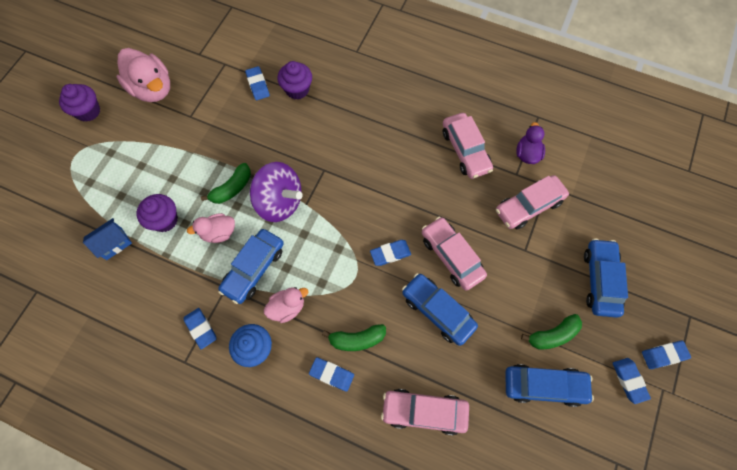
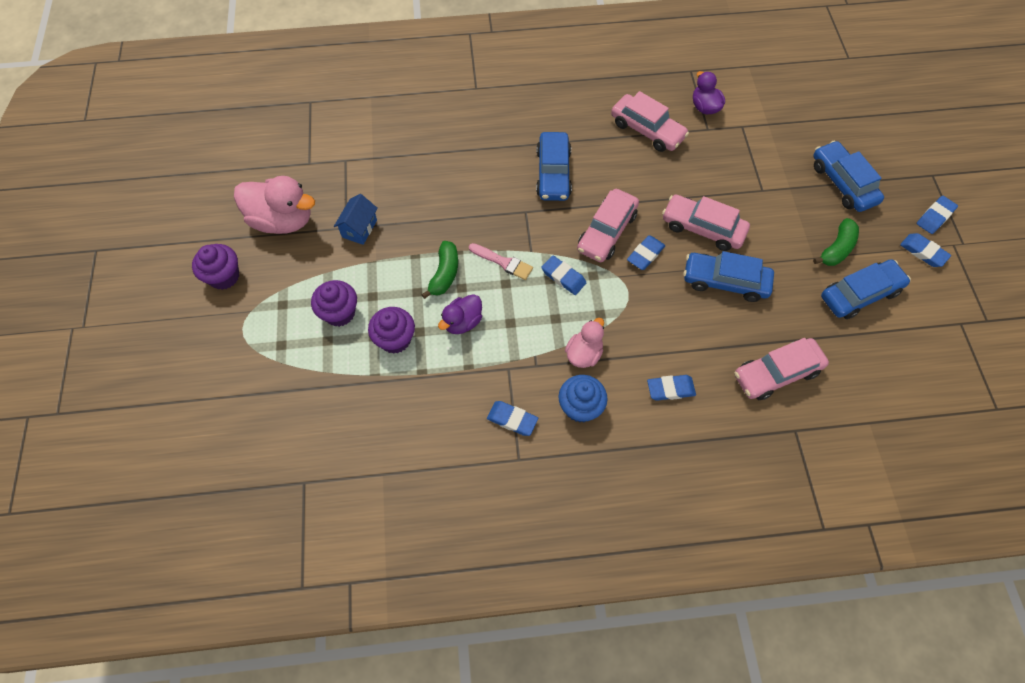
camera: 30 degrees left, 5 degrees down
blue house [83,218,132,260] -> blue house moved to [334,194,378,245]
pink duck [187,213,235,243] -> purple duck [438,294,482,334]
blue car [218,229,284,304] -> blue car moved to [536,132,572,201]
blue eraser [245,66,270,100] -> blue eraser moved to [541,255,586,295]
purple spinning top [250,162,303,222] -> pink brush [469,243,533,280]
purple cupcake [277,61,312,100] -> purple cupcake moved to [311,280,357,327]
green banana [322,324,386,351] -> none
pink car [496,175,569,229] -> pink car moved to [577,189,639,262]

